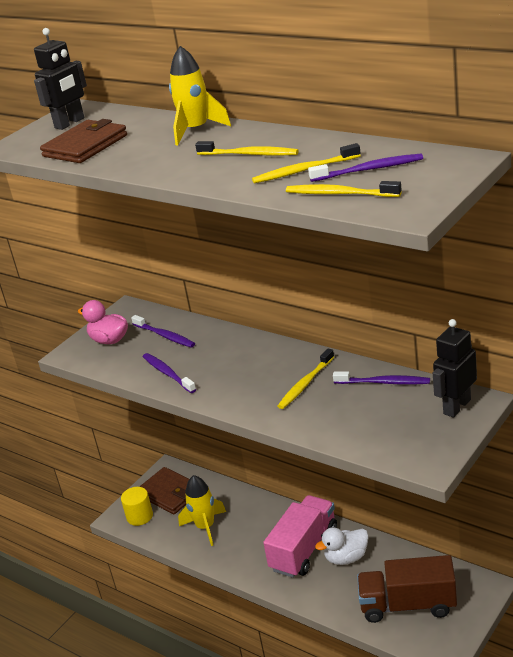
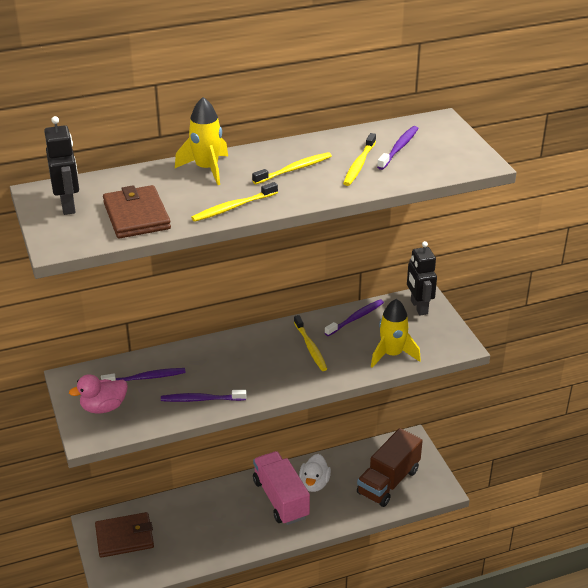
camera: 60 degrees left, 5 degrees up
yellow cylinder [121,487,153,526] -> none
yellow rocket [178,475,226,546] -> yellow rocket moved to [371,299,421,368]
yellow toothbrush [286,181,402,197] -> yellow toothbrush moved to [191,182,278,222]

